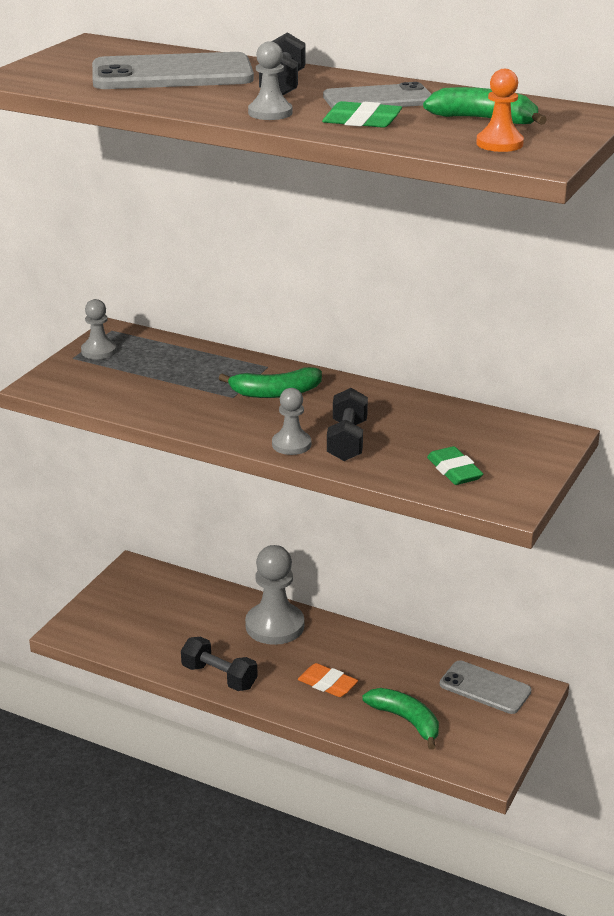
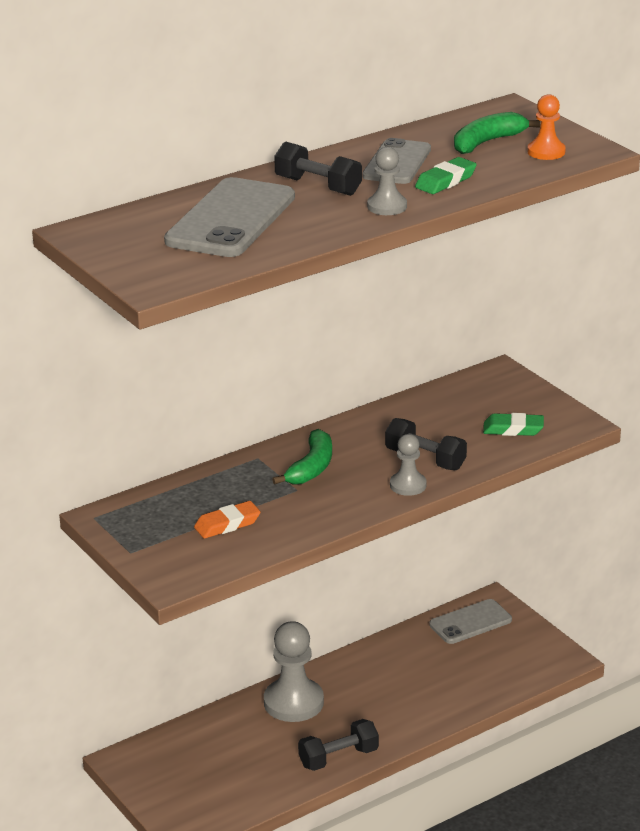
camera: 60 degrees left, 0 degrees up
grey pawn [81,299,117,359] -> none
orange eraser [298,663,358,697] -> orange eraser moved to [194,501,261,538]
green banana [362,688,439,750] -> none

